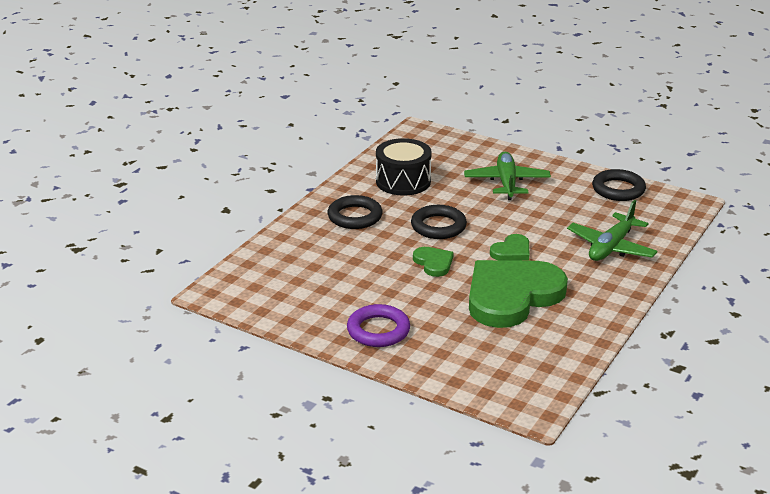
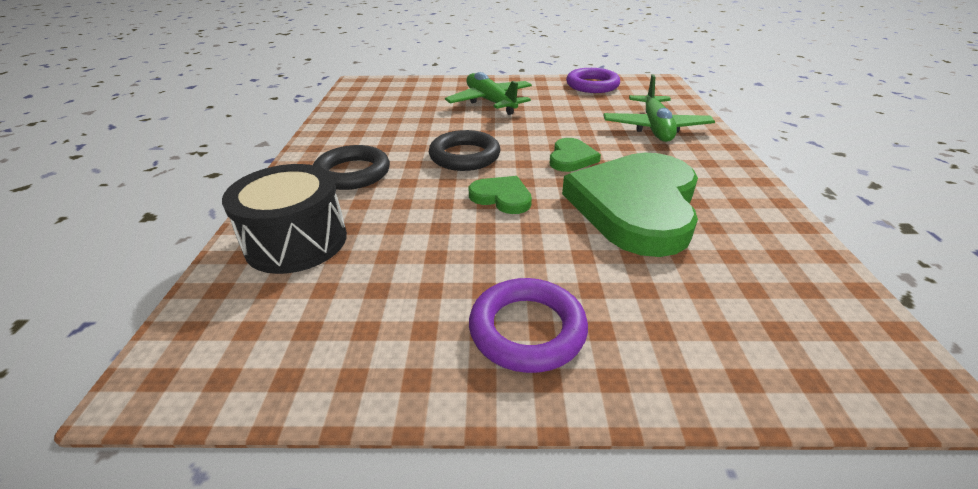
camera: 30 degrees left, 5 degrees up
black drum [376,138,432,196] -> black drum moved to [222,164,347,274]
black ring [592,169,646,201] -> purple ring [566,68,620,93]

